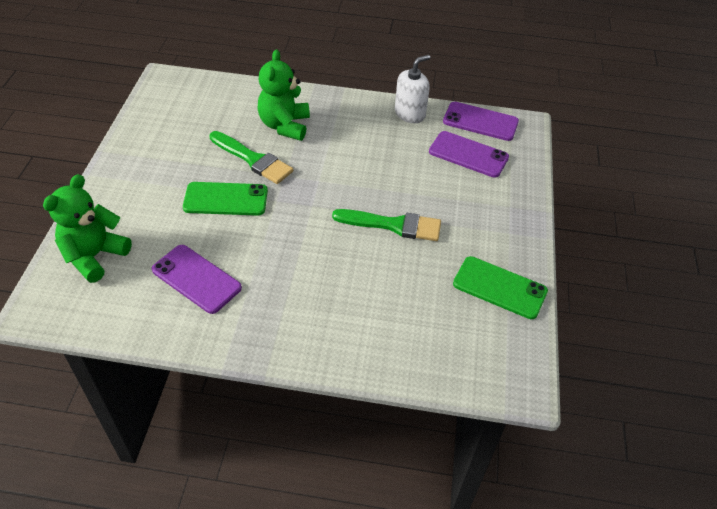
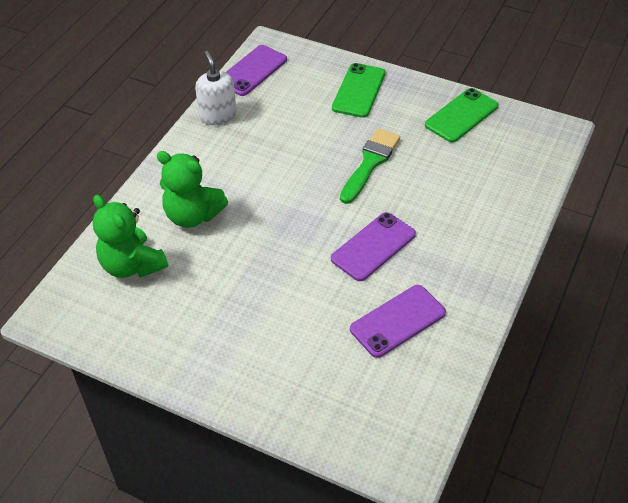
camera: 70 degrees left, 0 degrees up
green teddy bear [43,174,132,283] -> green teddy bear moved to [93,195,168,278]
green phone [183,182,268,216] -> green phone moved to [332,63,385,118]
green brush [209,131,293,184] -> none
purple phone [429,131,509,178] -> purple phone moved to [331,212,416,281]

